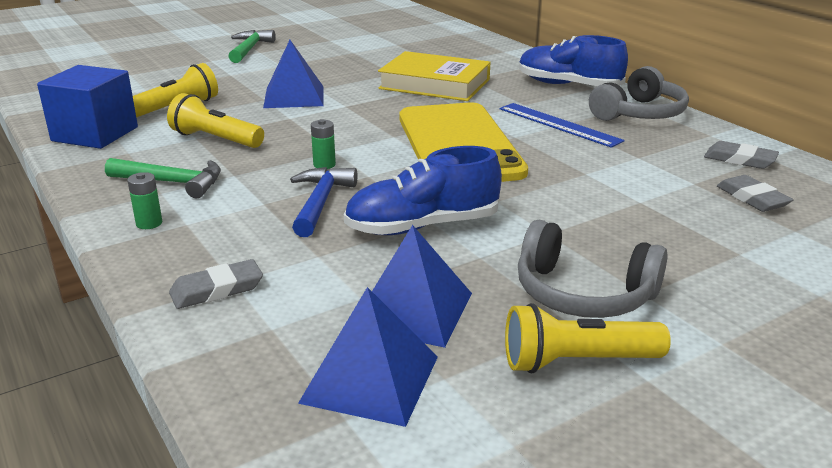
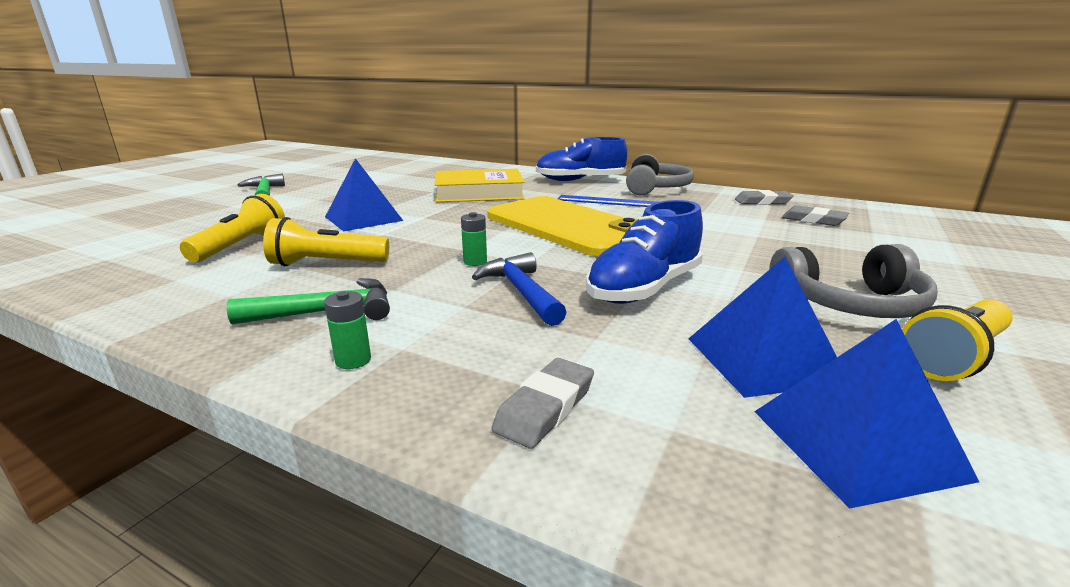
camera: 30 degrees left, 5 degrees down
blue cube [37,65,138,149] -> none

